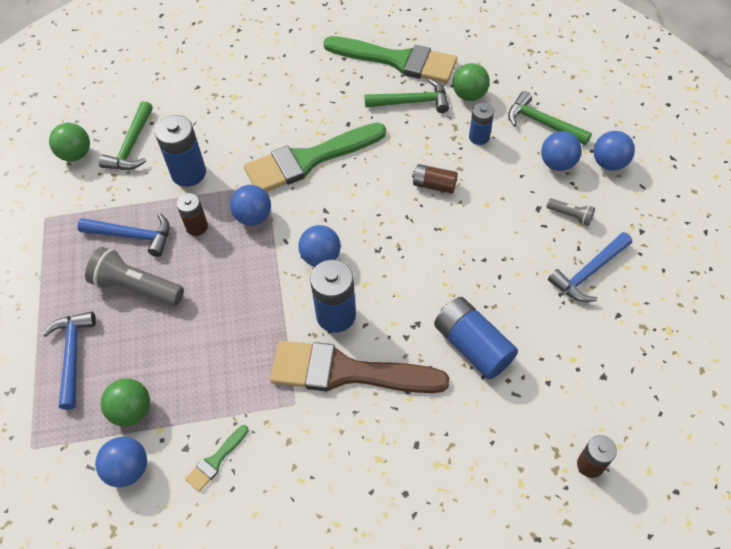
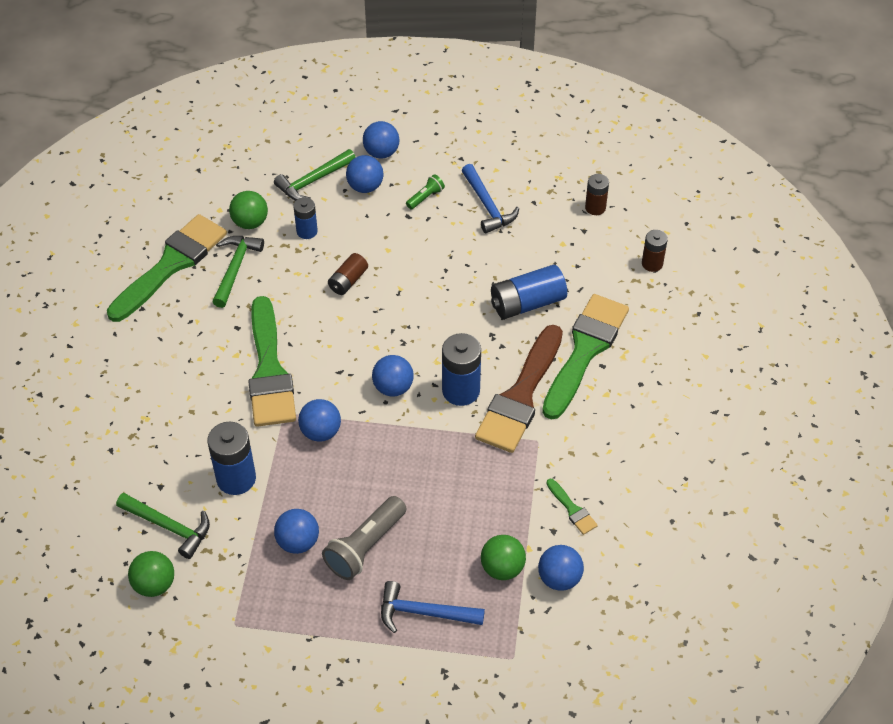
camera: 75 degrees left, 5 degrees down
blue hammer [77,213,170,257] -> blue ball [274,509,319,554]
brown battery [176,193,208,236] -> brown battery moved to [585,174,609,215]
grey flashlight [547,198,595,226] -> green flashlight [406,174,445,209]
none -> green brush [542,294,629,420]

